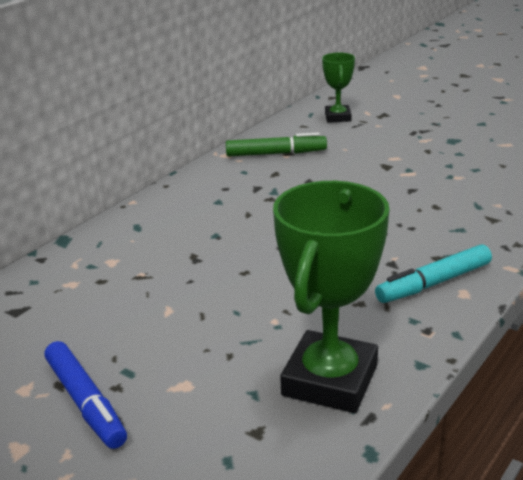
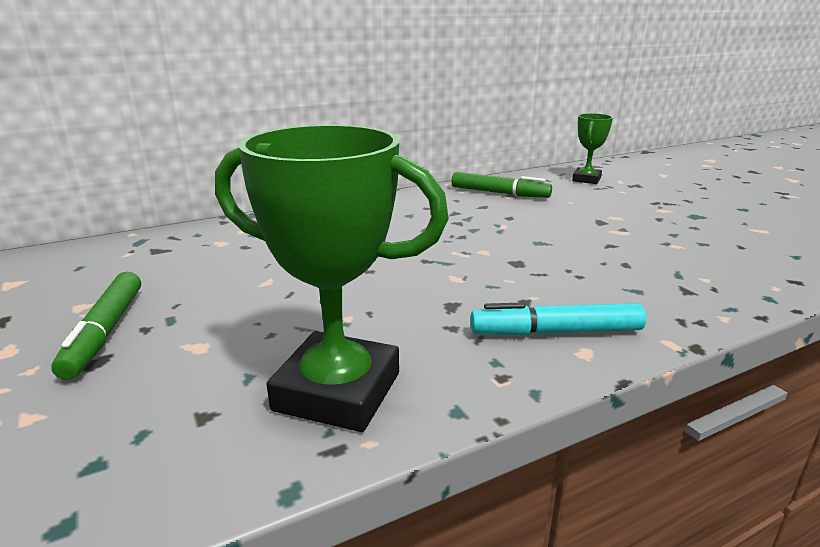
camera: 25 degrees right, 5 degrees down
blue marker [44,341,127,449] -> green marker [51,272,141,380]
green trophy [273,181,389,413] -> green trophy turned 60 degrees clockwise [215,125,449,432]

